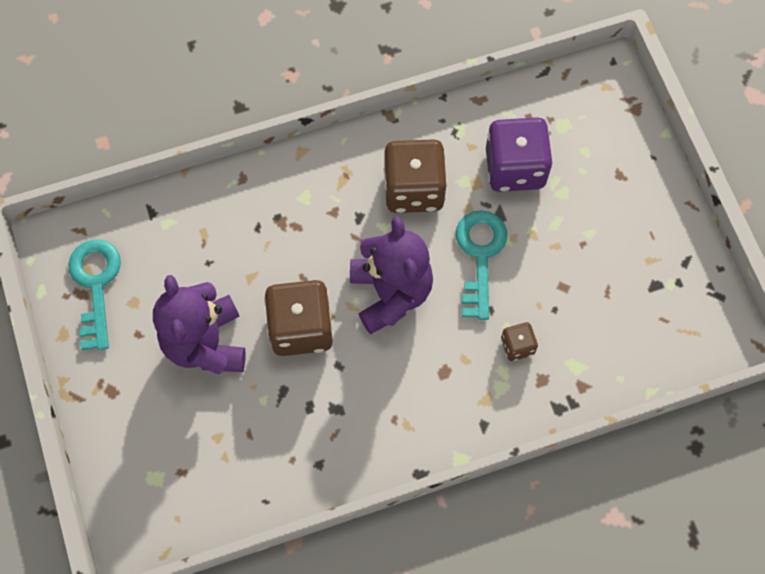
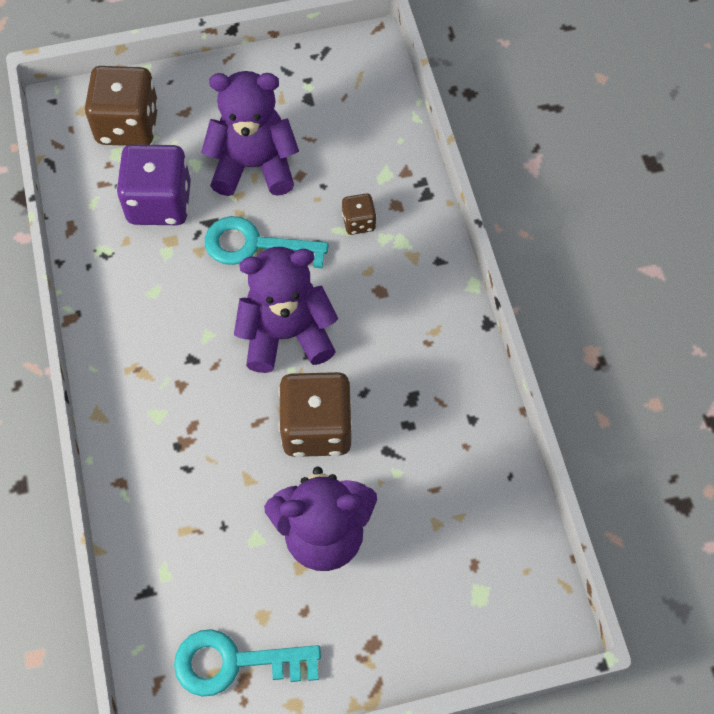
camera: 85 degrees left, 5 degrees down
brown dice [384,139,447,213] -> brown dice moved to [85,66,159,146]
none -> purple teddy bear [201,71,299,196]

